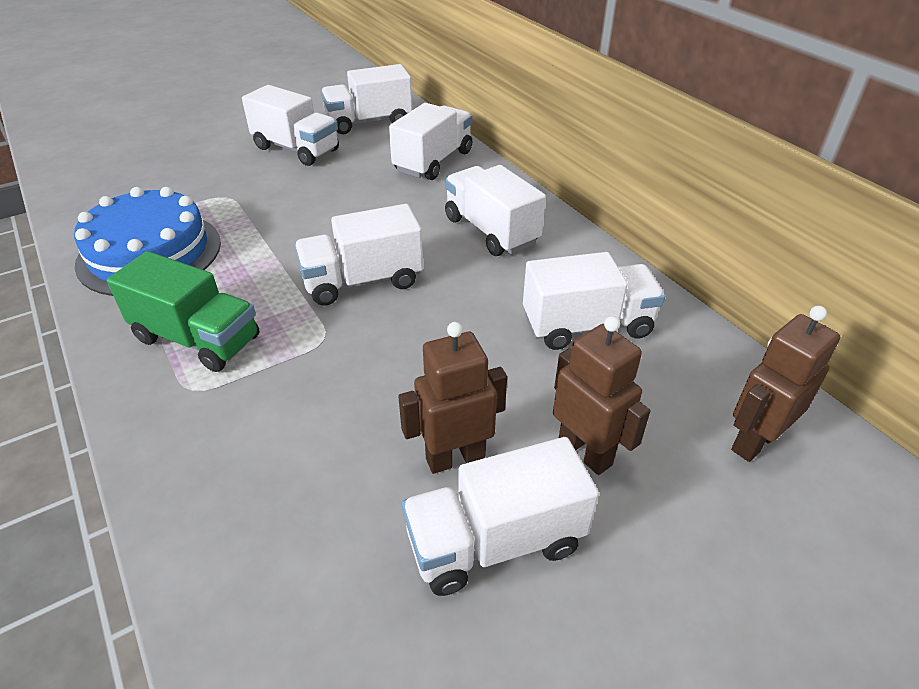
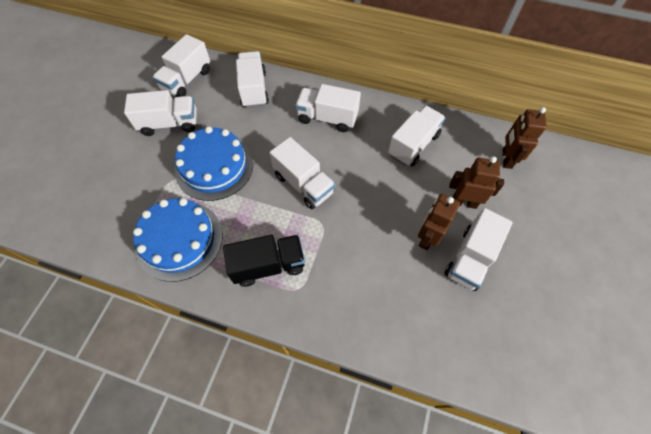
camera: 40 degrees left, 20 degrees up
green truck [107,251,259,372] -> black truck [223,235,305,287]
white truck [294,204,423,306] -> white truck turned 75 degrees counterclockwise [270,137,335,209]
none -> blue cake [175,126,253,201]

